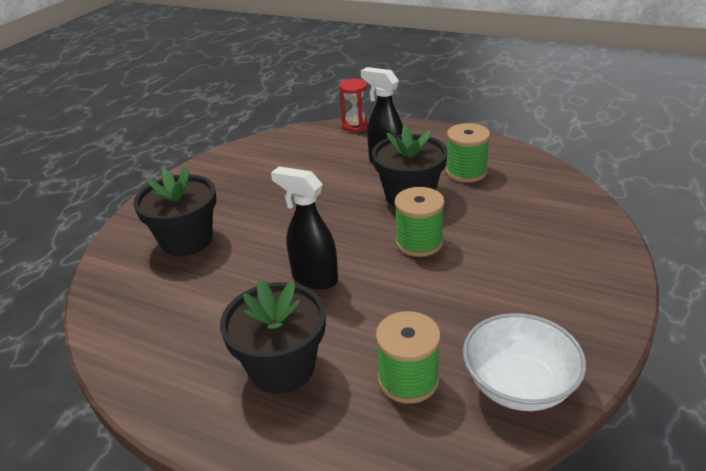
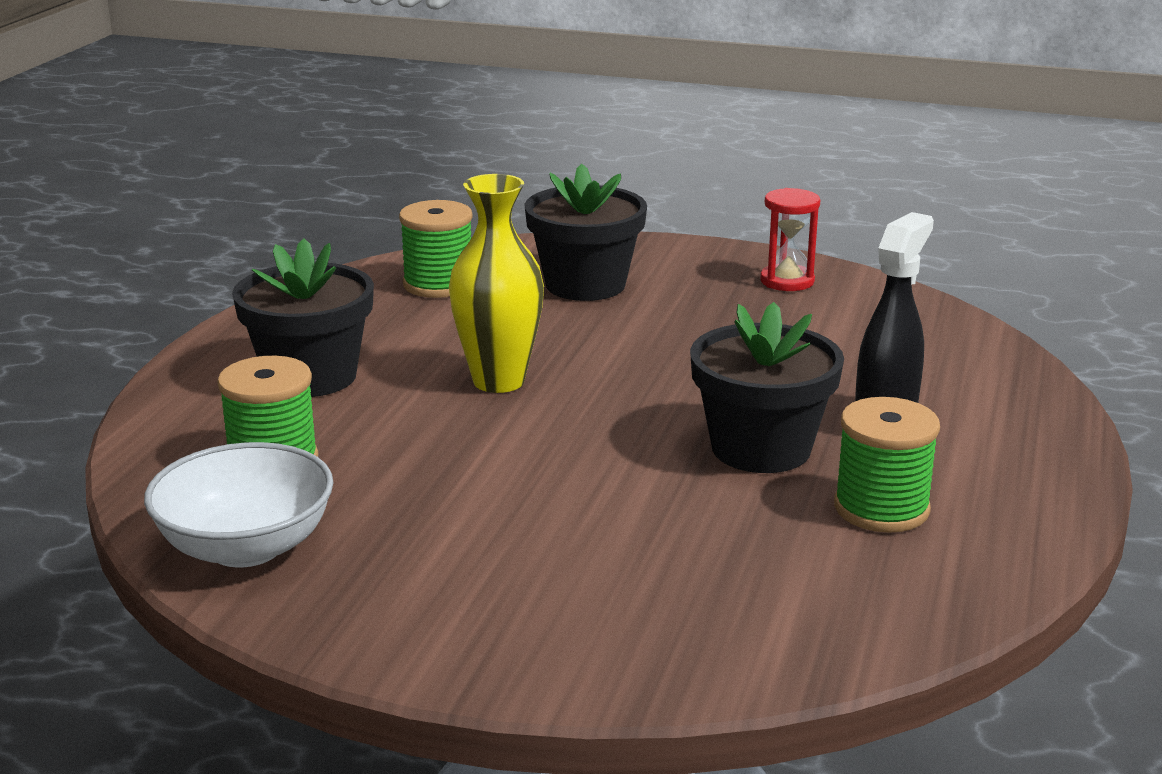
camera: 80 degrees right, 10 degrees down
black spray bottle [271,166,338,290] -> yellow vase [449,174,544,393]
red hourglass [339,79,369,132] -> red hourglass moved to [760,188,820,291]
green spool [394,187,445,257] -> green spool moved to [399,200,473,298]

